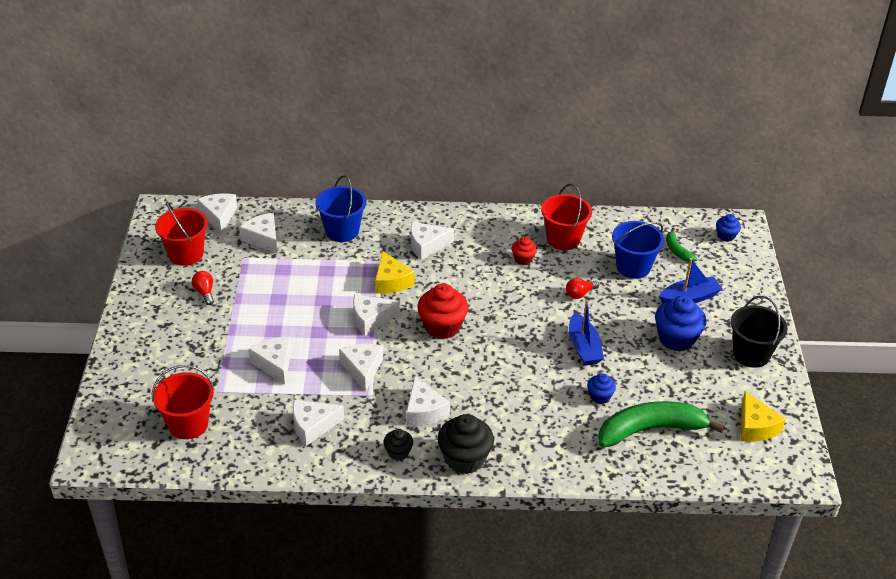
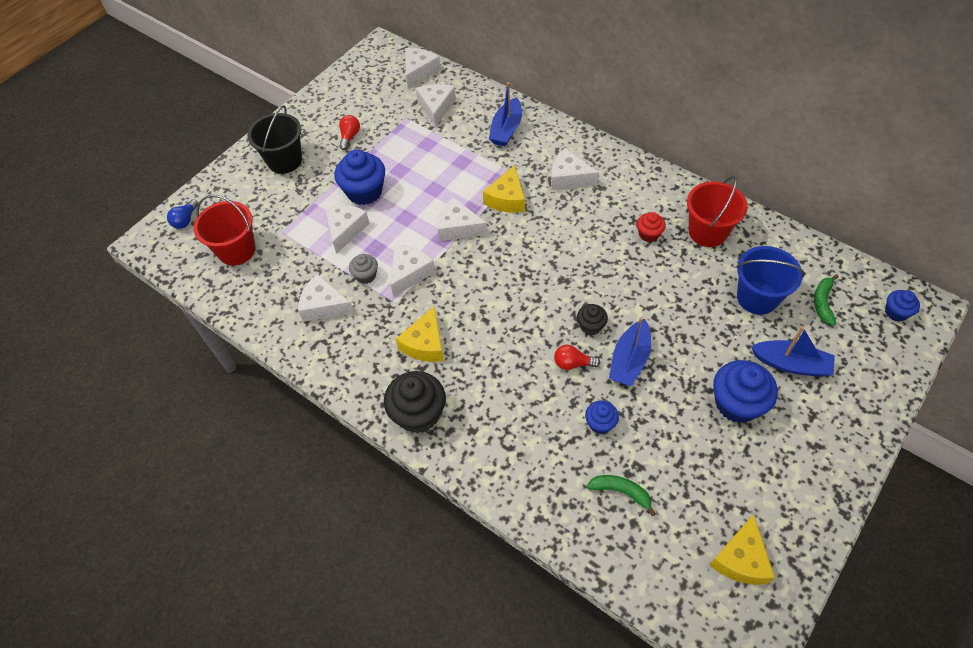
camera: 40 degrees right, 15 degrees up
red bucket [155,202,208,265] -> none
blue bucket [315,175,366,242] -> blue boat [489,82,522,146]
black cupcake [383,429,413,461] -> black cupcake moved to [577,304,608,335]
white cheese [406,376,450,426] -> yellow cheese [396,306,444,362]
red cupcake [417,283,468,339] -> none
red light bulb [566,278,599,299] -> red light bulb moved to [554,345,600,370]
green banana [598,401,724,448] -> green banana [587,475,656,516], size x0.47
black bucket [731,296,788,368] -> black bucket moved to [247,105,302,174]
none -> blue light bulb [167,199,198,229]
none -> blue cupcake [335,149,385,205]
none -> grey cupcake [349,254,378,284]

